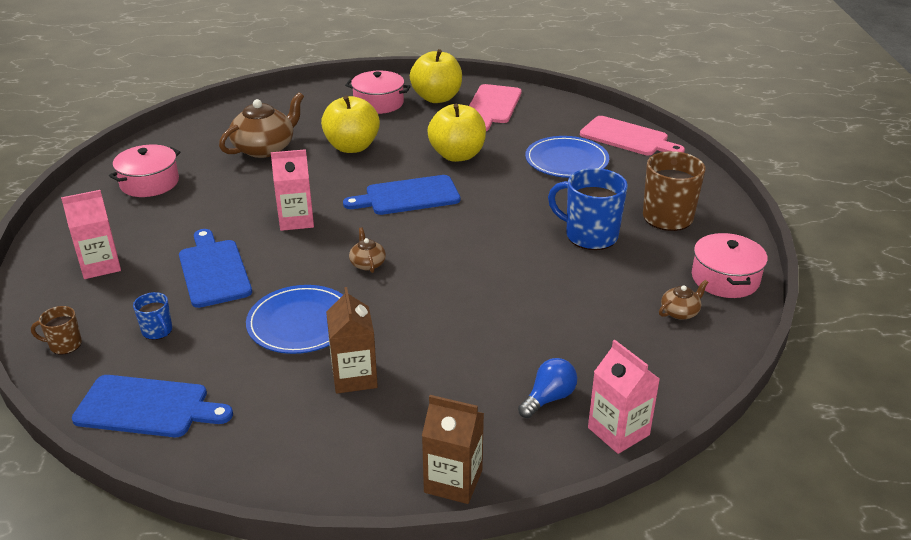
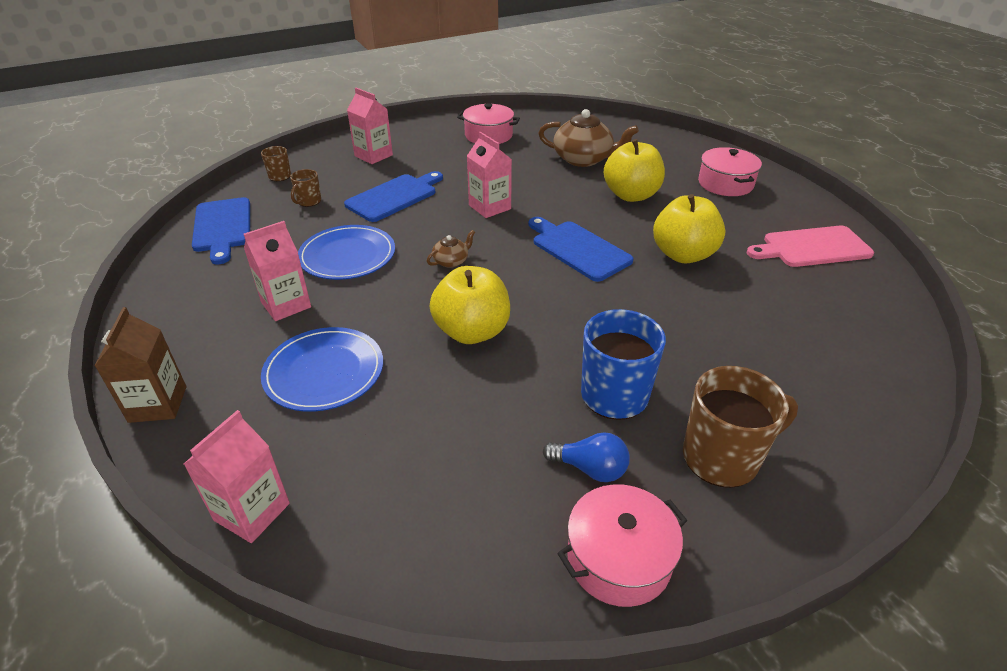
camera: 65 degrees right, 5 degrees up
blue mug [133,292,172,340] -> brown mug [290,169,321,207]
brown carton [326,287,378,394] -> pink carton [244,221,311,321]
yellow apple [410,49,462,103] -> yellow apple moved to [430,266,510,344]
blue light bulb [518,358,577,418] -> blue light bulb moved to [543,432,630,482]
blue plate [525,136,609,178] -> blue plate moved to [261,327,383,412]
pink cutting board [580,116,685,155] -> none
brown teapot [659,280,708,320] -> none

